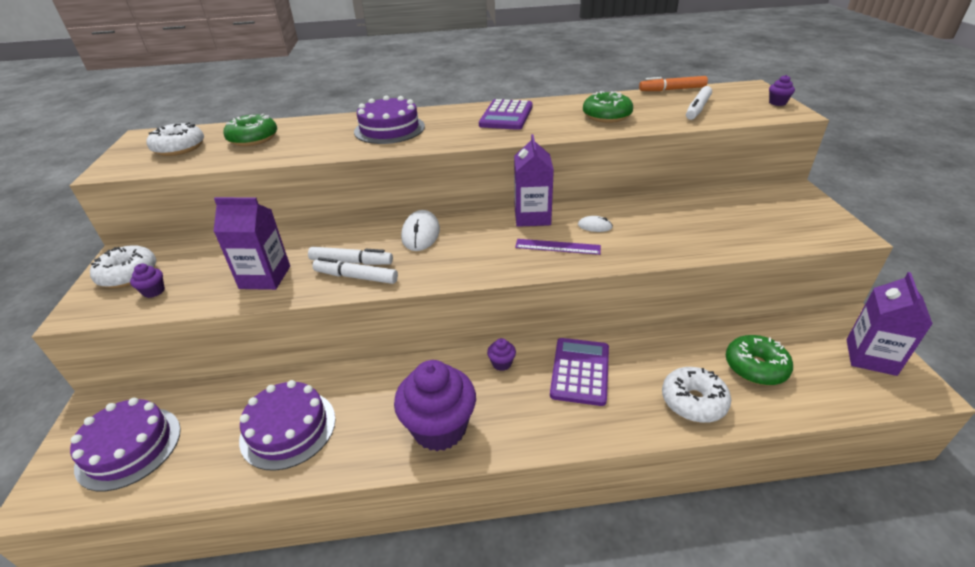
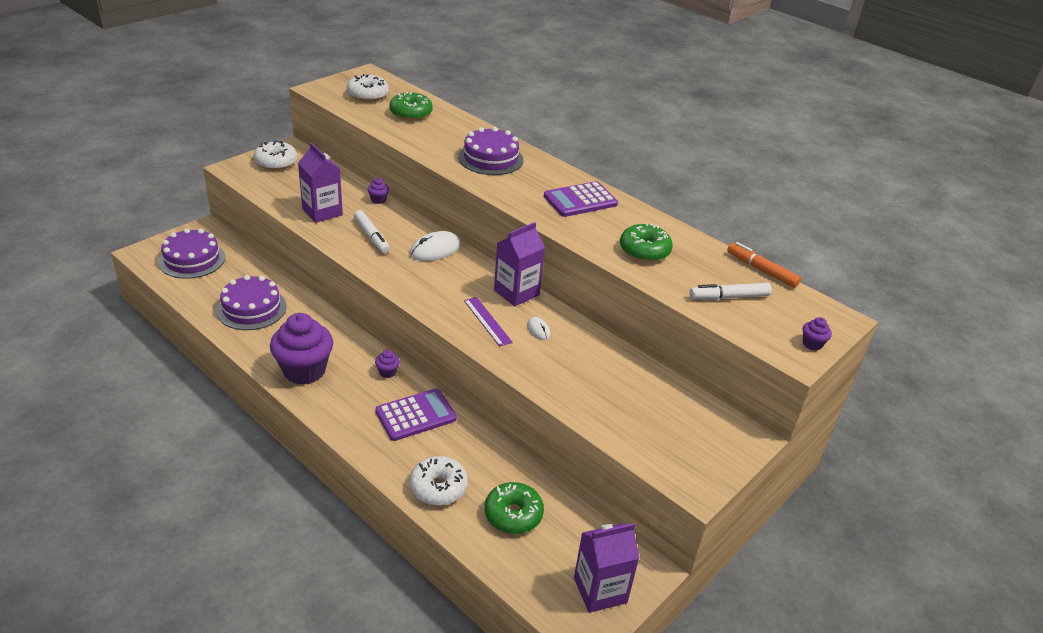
camera: 45 degrees right, 0 degrees up
purple cupcake [130,263,165,298] -> purple cupcake moved to [367,178,389,204]
white marker [312,257,398,284] -> none

